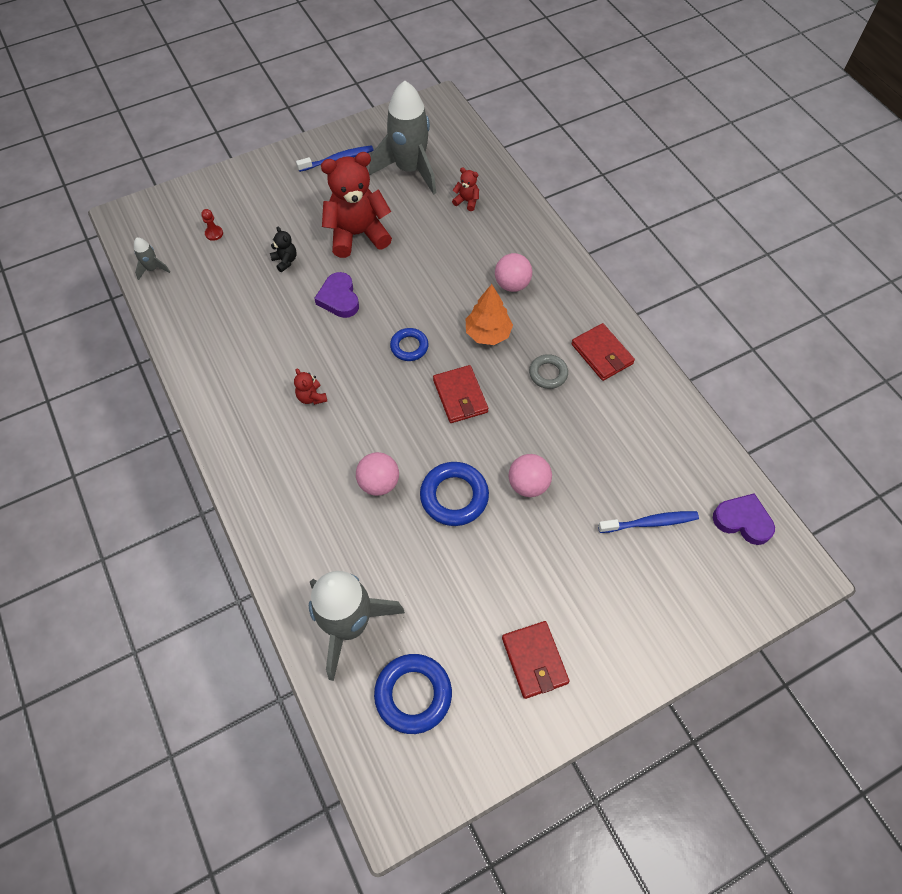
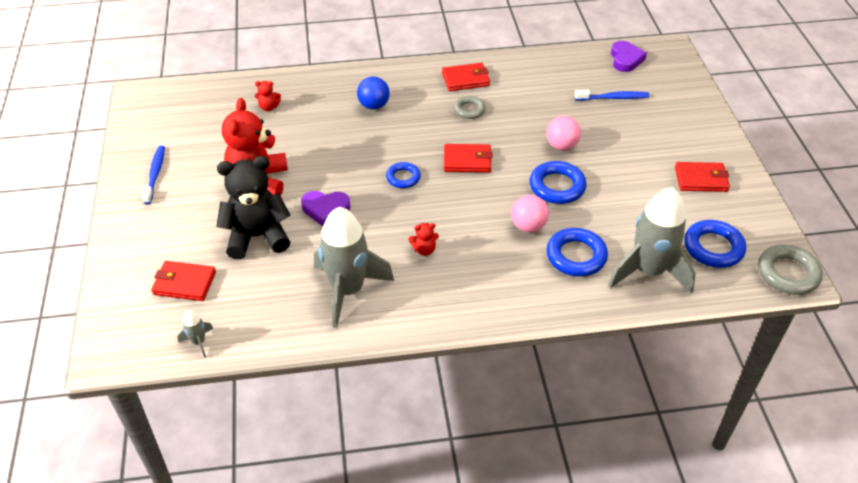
camera: 70 degrees left, 15 degrees down
red pawn [201,209,223,241] -> red wallet [151,261,216,301]
black teddy bear [270,226,297,272] -> black teddy bear [216,156,291,259], size x2.37
grey rocket [369,81,436,195] -> grey rocket moved to [314,207,394,328]
red teddy bear [452,167,479,211] -> red teddy bear turned 135 degrees counterclockwise [255,81,281,111]
orange tree [466,284,513,345] -> none
pink ball [495,253,532,292] -> blue ball [357,76,390,109]
blue toothbrush [598,511,699,533] -> blue toothbrush turned 75 degrees clockwise [575,90,649,101]
purple heart [713,493,775,545] -> purple heart turned 135 degrees clockwise [611,41,647,72]
none -> blue ring [547,228,608,277]
none -> grey ring [758,244,823,295]

